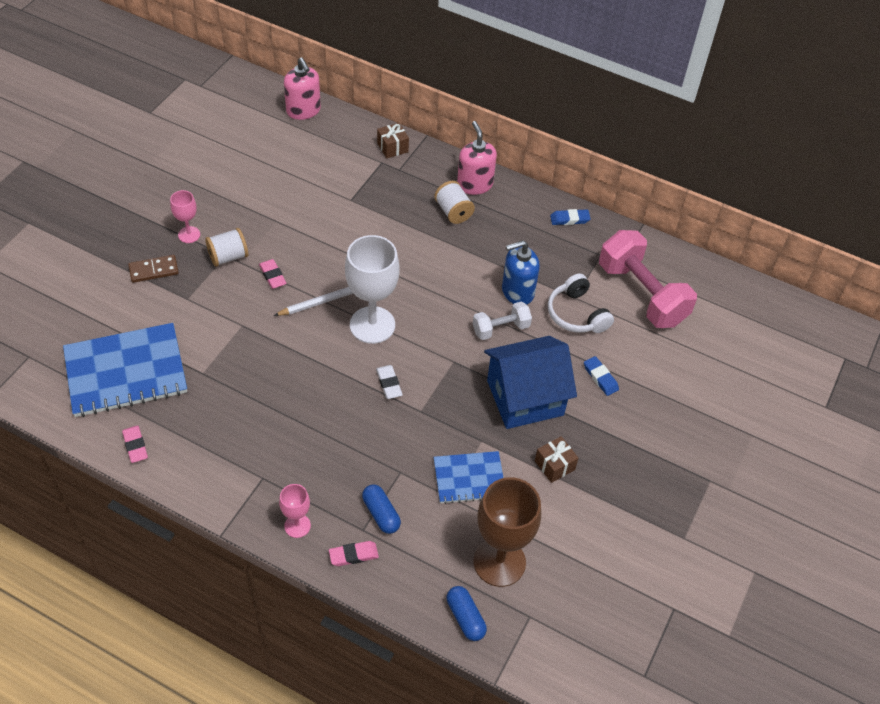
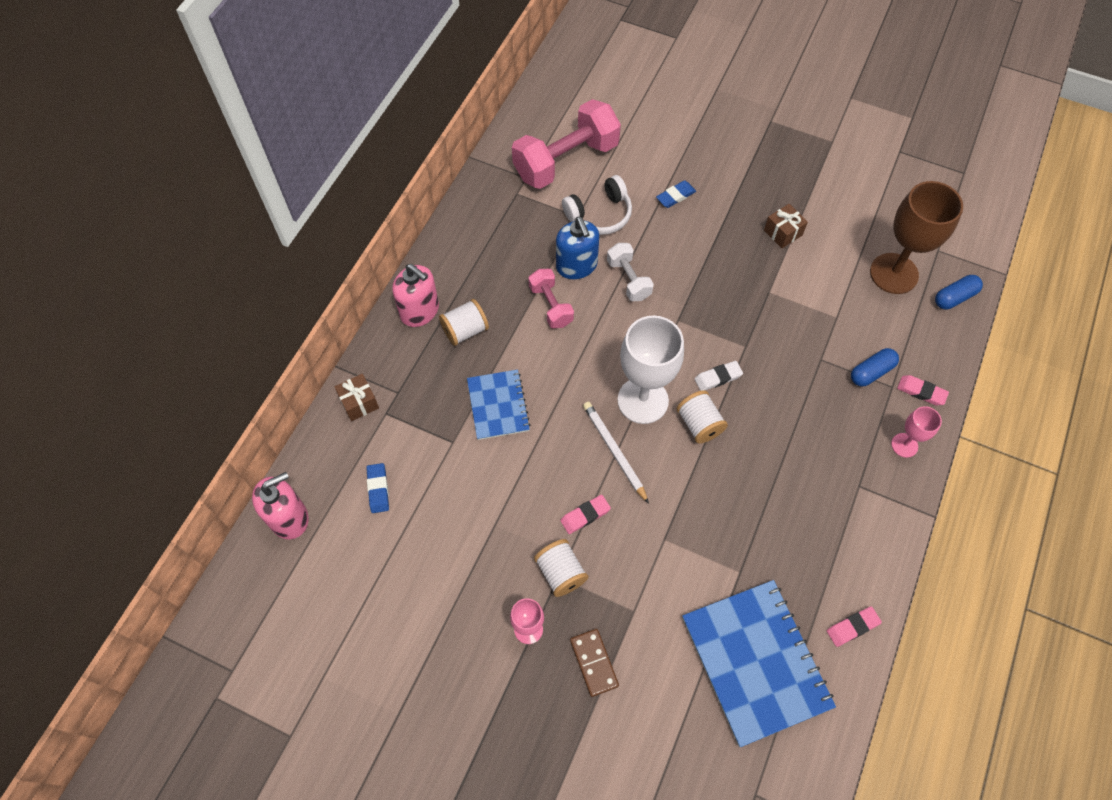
camera: 90 degrees left, 10 degrees up
pink eraser [329,541,379,566] -> pink eraser turned 45 degrees counterclockwise [897,375,949,405]
blue notebook [434,451,503,504] -> blue notebook moved to [467,369,530,440]
pink soap dispenser [457,121,497,195] -> pink soap dispenser turned 120 degrees counterclockwise [392,264,439,327]
blue house [484,336,577,429] -> none
blue eraser [550,209,591,225] -> blue eraser moved to [366,463,389,513]
none -> pink dumbbell [528,269,574,328]
none -> white spool [677,390,728,444]

